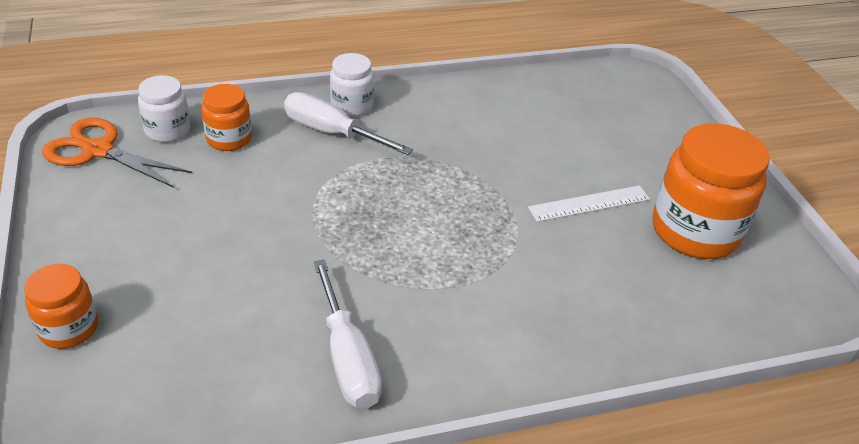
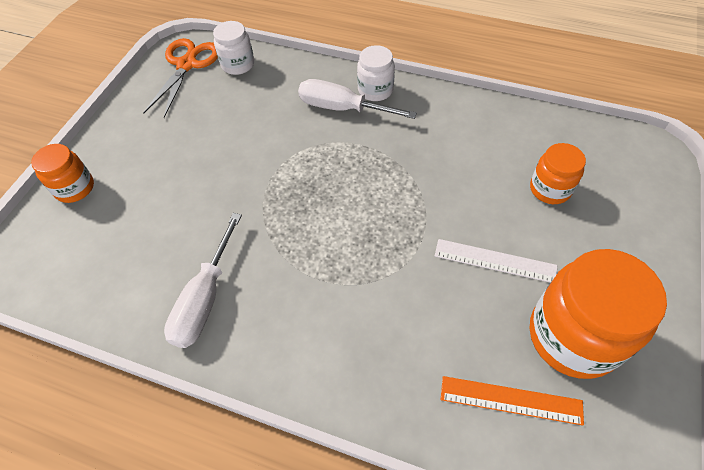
camera: 40 degrees right, 15 degrees up
orange scissors [42,118,192,188] -> orange scissors turned 45 degrees clockwise [143,38,218,118]
orange jar [201,84,252,151] -> orange jar moved to [530,143,586,204]
white screwdriver [284,92,413,155] -> white screwdriver turned 45 degrees counterclockwise [298,79,417,119]
none -> orange ruler [441,376,584,426]

